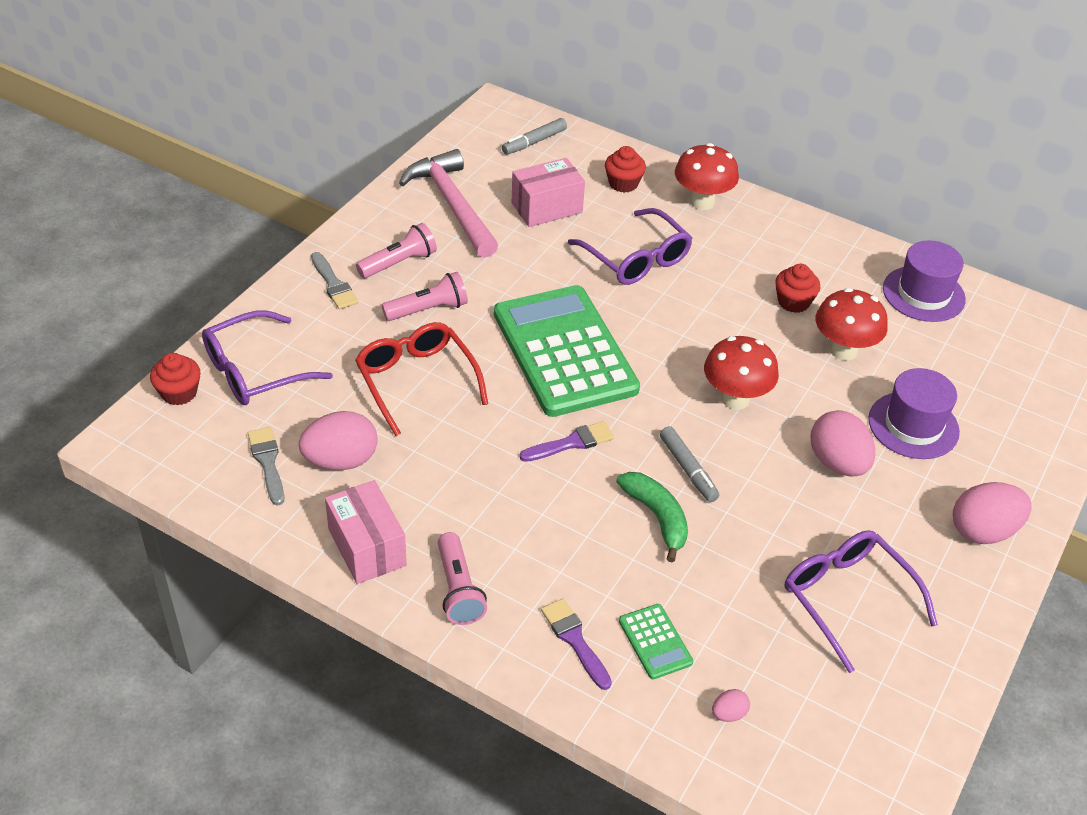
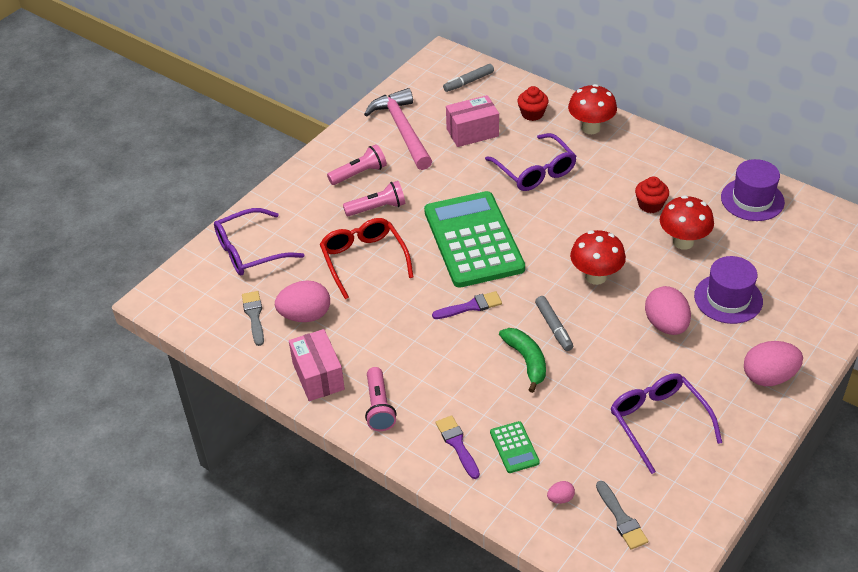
camera: 10 degrees right, 0 degrees up
red cupcake [150,353,201,405] -> none
grey brush [311,252,358,309] -> grey brush moved to [596,481,648,550]

